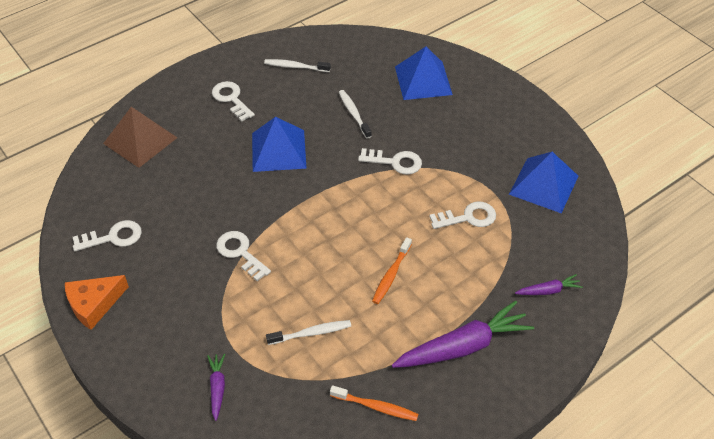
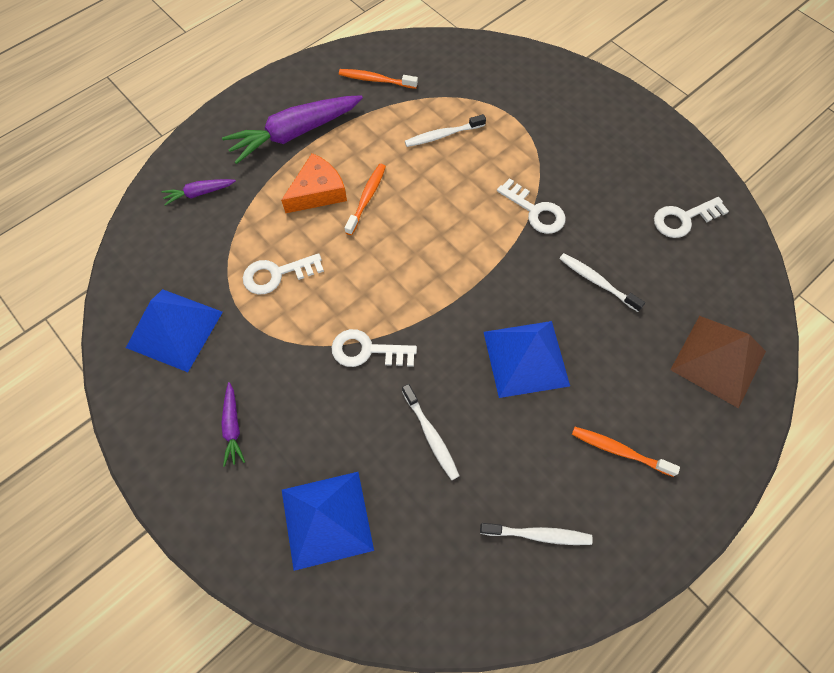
camera: 175 degrees right, 15 degrees up
orange cheese [65,275,129,330] -> orange cheese moved to [281,153,347,213]
purple carrot [207,354,225,421] -> purple carrot moved to [221,382,245,467]
white key [212,81,255,122] -> orange toothbrush [572,427,680,477]
none -> white toothbrush [559,253,645,312]

